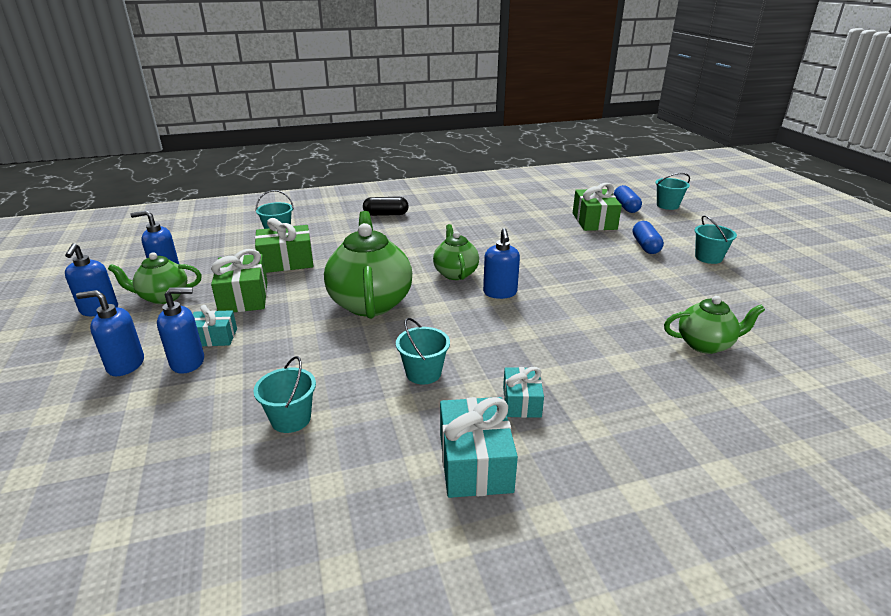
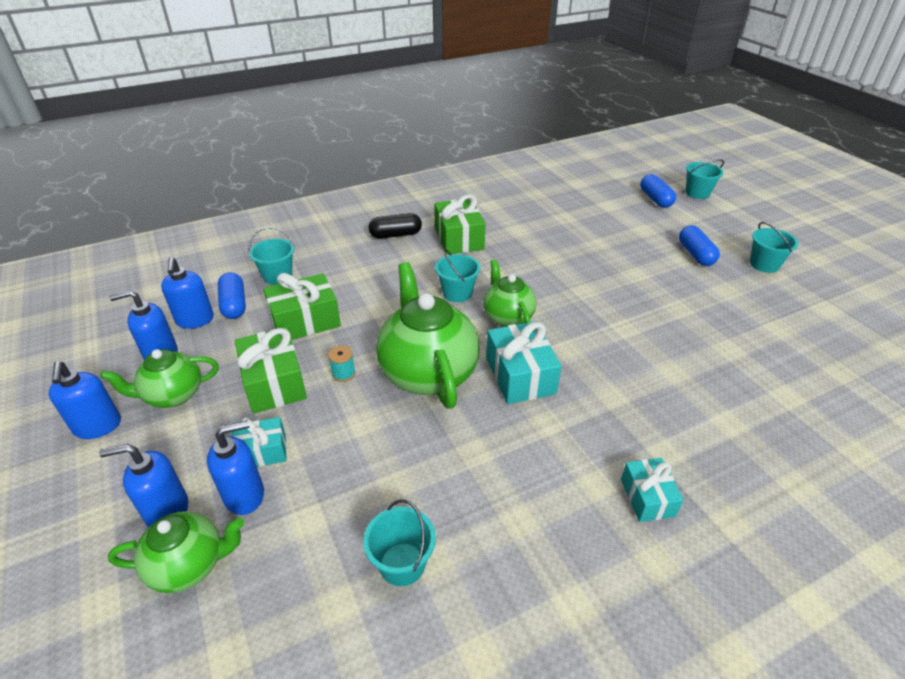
camera: 10 degrees left, 10 degrees up
turquoise bucket [396,318,450,384] -> turquoise bucket moved to [435,248,480,302]
turquoise gift [440,397,518,498] -> turquoise gift moved to [486,322,561,404]
blue soap dispenser [483,228,520,299] -> blue soap dispenser moved to [161,257,214,329]
green gift [573,183,622,231] -> green gift moved to [434,195,486,255]
green teapot [664,296,765,354] -> green teapot moved to [108,511,244,593]
none -> blue capsule [218,272,246,319]
none -> turquoise spool [328,346,355,382]

